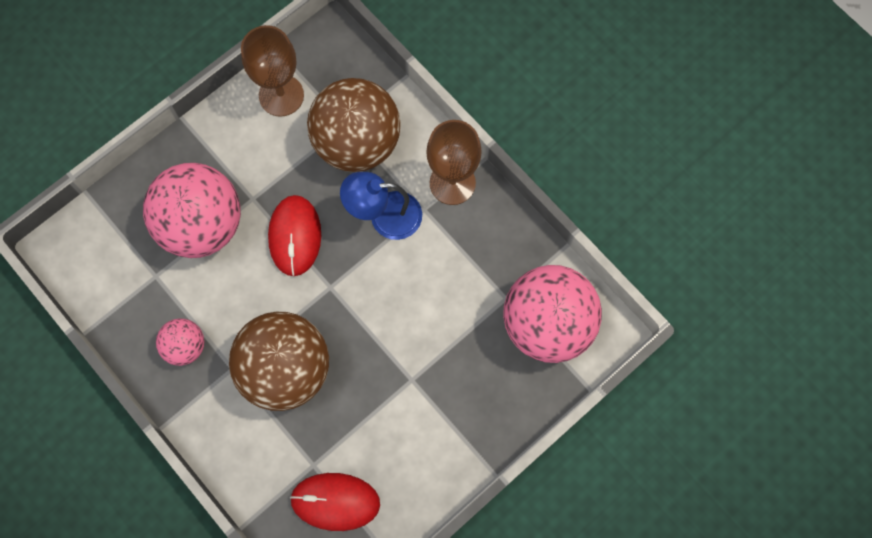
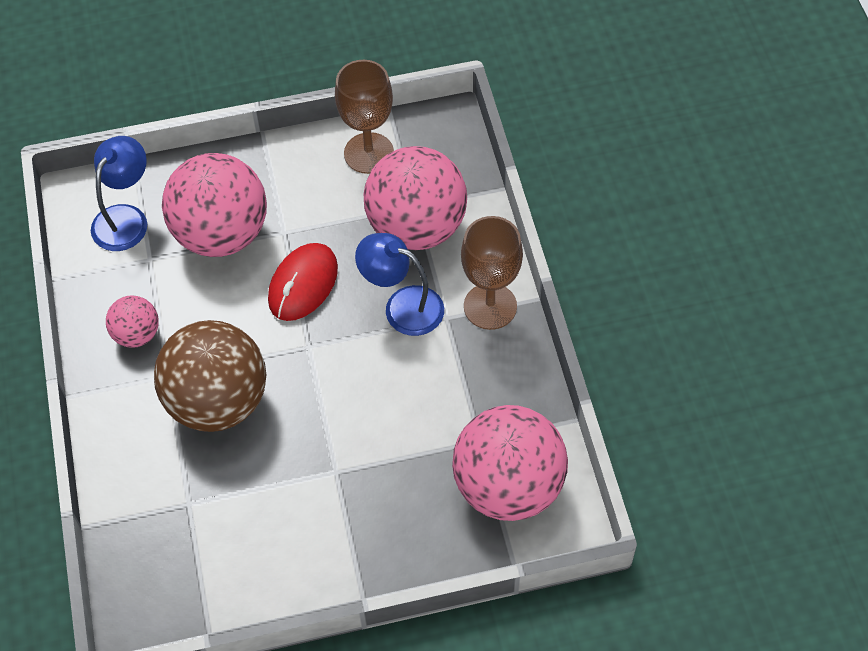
camera: 30 degrees right, 15 degrees down
red mouse [290,473,380,531] -> none
brown ball [307,78,401,172] -> pink ball [364,146,467,250]
none -> blue lamp [91,136,147,251]

